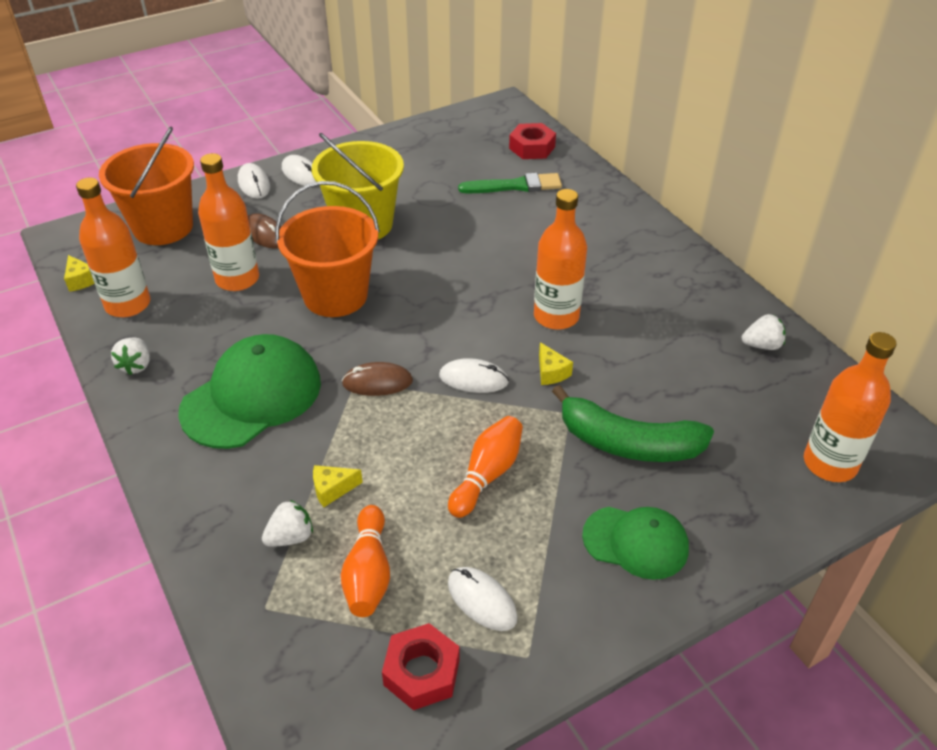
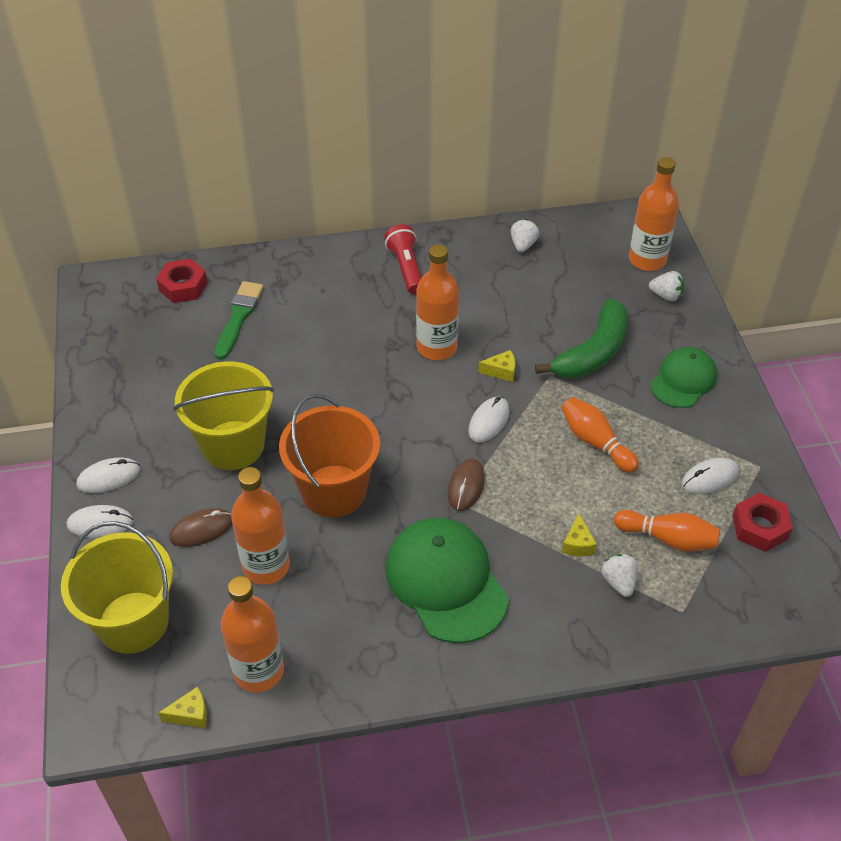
camera: 70 degrees left, 5 degrees up
orange bucket [99,127,194,245] -> yellow bucket [61,521,173,654]
white strawberry [111,338,150,375] -> white strawberry moved to [649,271,684,301]
none -> red flashlight [384,224,422,295]

